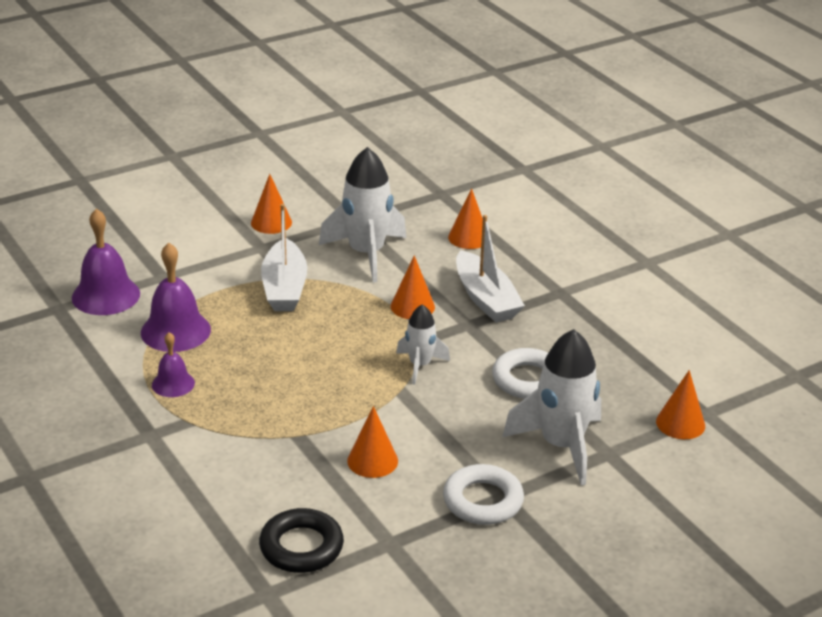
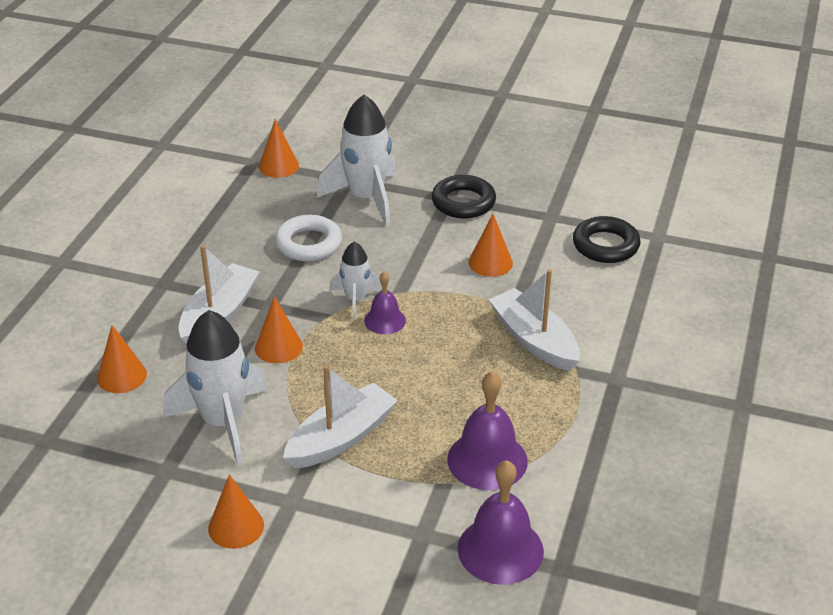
camera: 130 degrees left, 5 degrees up
purple bell [152,332,195,397] -> purple bell moved to [364,272,406,335]
white ring [443,464,524,525] -> black ring [432,175,496,219]
none -> white boat [488,269,580,371]

